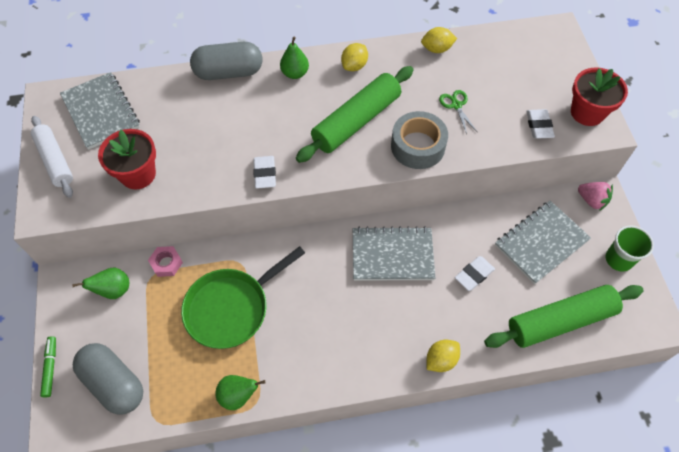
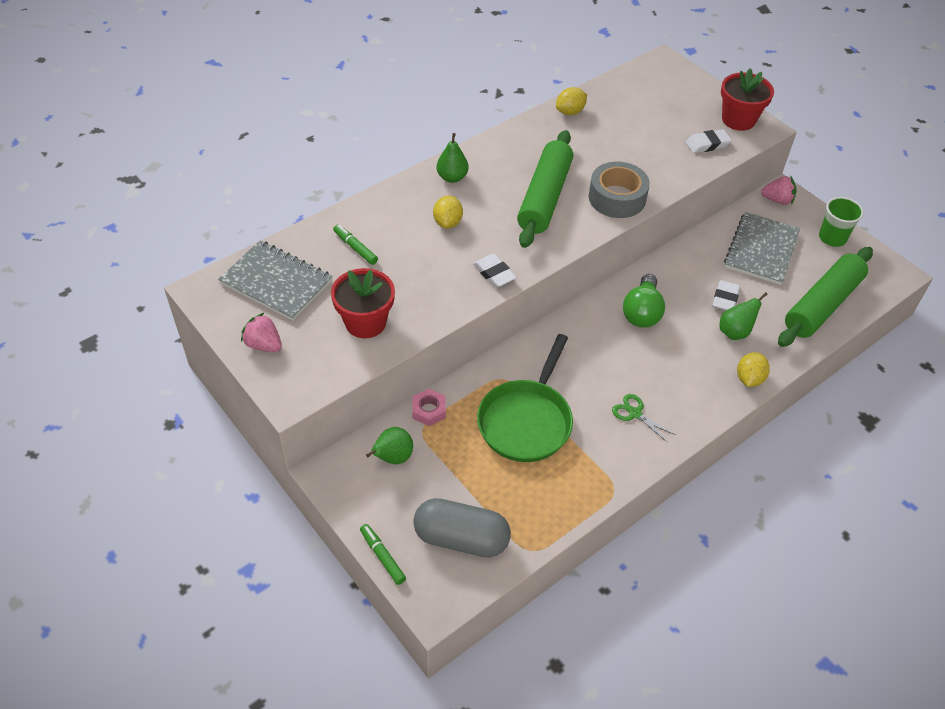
camera: 30 degrees left, 10 degrees down
white rolling pin [31,116,73,198] -> pink strawberry [241,313,282,352]
grey capsule [190,42,262,80] -> none
green pear [215,375,266,410] -> green pear moved to [719,292,768,340]
yellow lemon [341,43,368,71] -> yellow lemon moved to [433,196,463,229]
grey notebook [353,226,435,280] -> green light bulb [623,274,665,328]
green scissors [439,90,477,134] -> green scissors moved to [612,394,676,443]
white eraser [526,109,555,139] -> white eraser turned 75 degrees counterclockwise [686,129,732,153]
none -> green marker [333,225,378,265]

